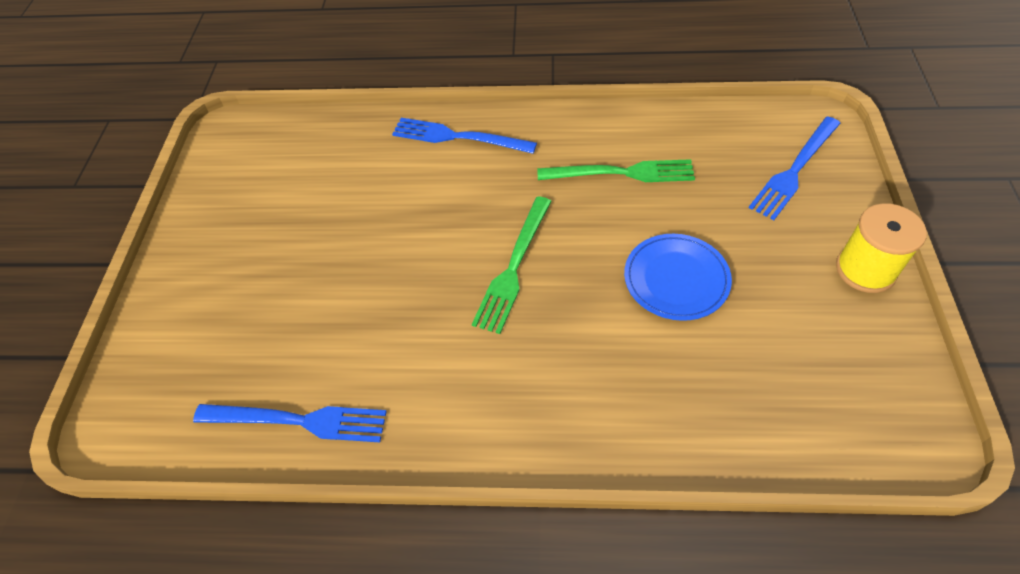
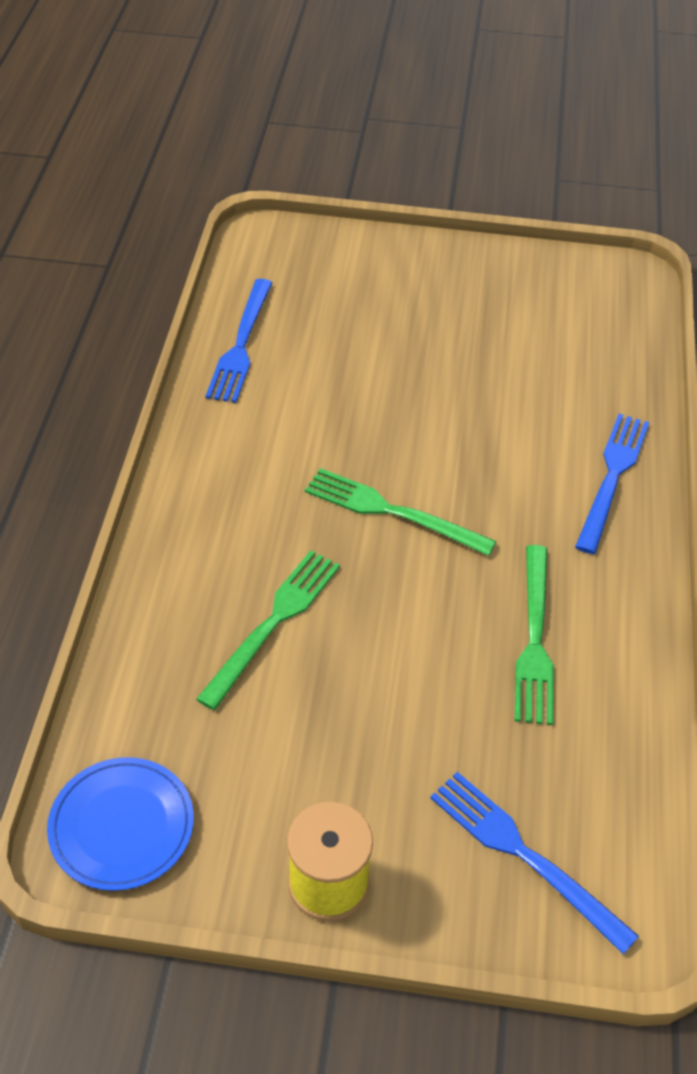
camera: 90 degrees right, 5 degrees down
blue plate [624,234,732,321] -> blue plate moved to [47,757,194,891]
none -> green fork [196,550,340,710]

